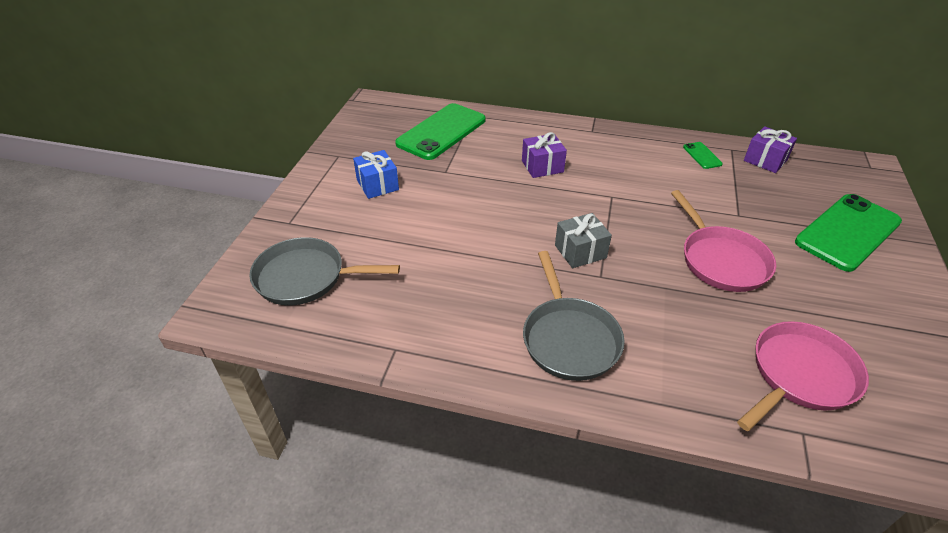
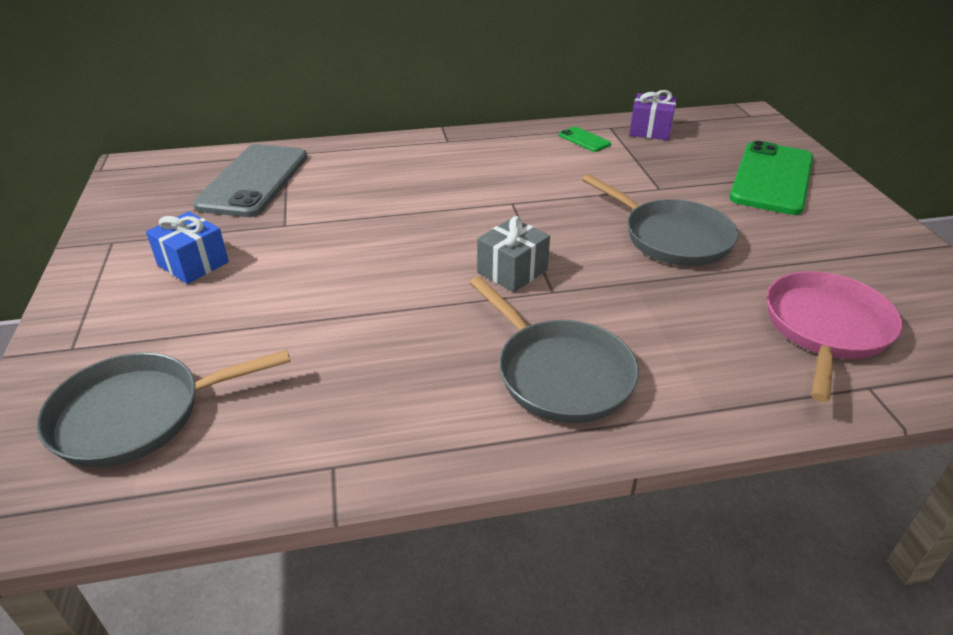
camera: 25 degrees left, 5 degrees down
green phone [395,103,486,160] -> grey phone [193,144,307,217]
purple gift [522,132,567,178] -> none
pink pan [671,190,776,292] -> grey pan [582,174,738,266]

